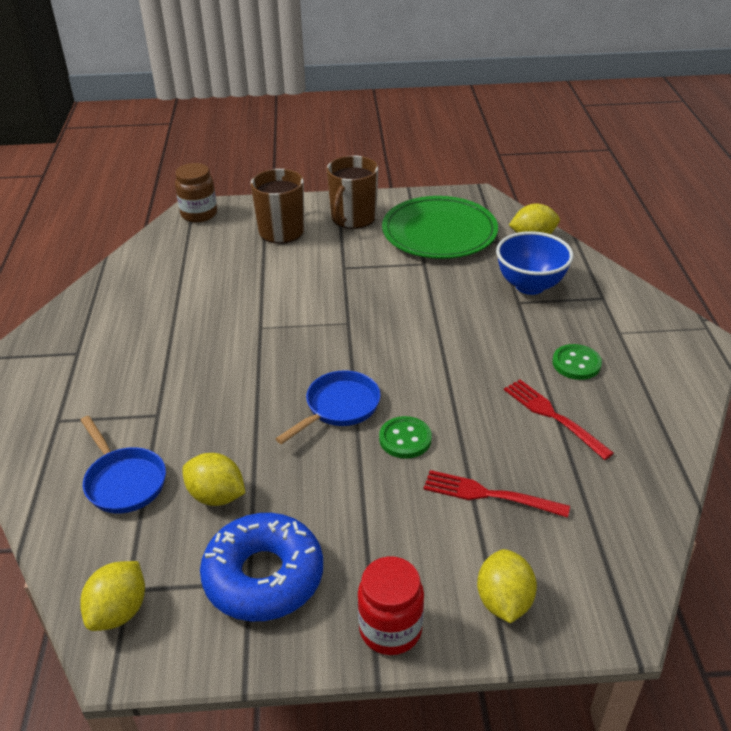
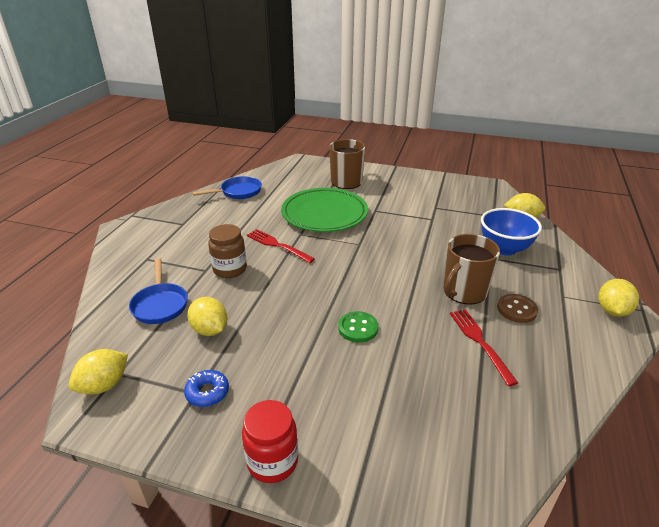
camera: 20 degrees right, 5 degrees down
brown jar [175,163,217,222] -> brown jar moved to [208,224,247,278]
blue donut [200,513,323,621] -> blue donut [184,370,229,407], size x0.48
blue pan [276,370,381,444] -> blue pan moved to [192,176,262,199]
brown mug [327,156,378,229] -> brown mug moved to [444,234,500,305]
green plate [382,196,498,259] -> green plate moved to [281,188,368,232]
red fork [424,470,570,518] -> red fork moved to [247,229,315,263]
yellow lemon [477,549,537,623] -> yellow lemon moved to [598,279,639,317]
green button [553,344,602,380] -> brown button [497,294,538,323]

